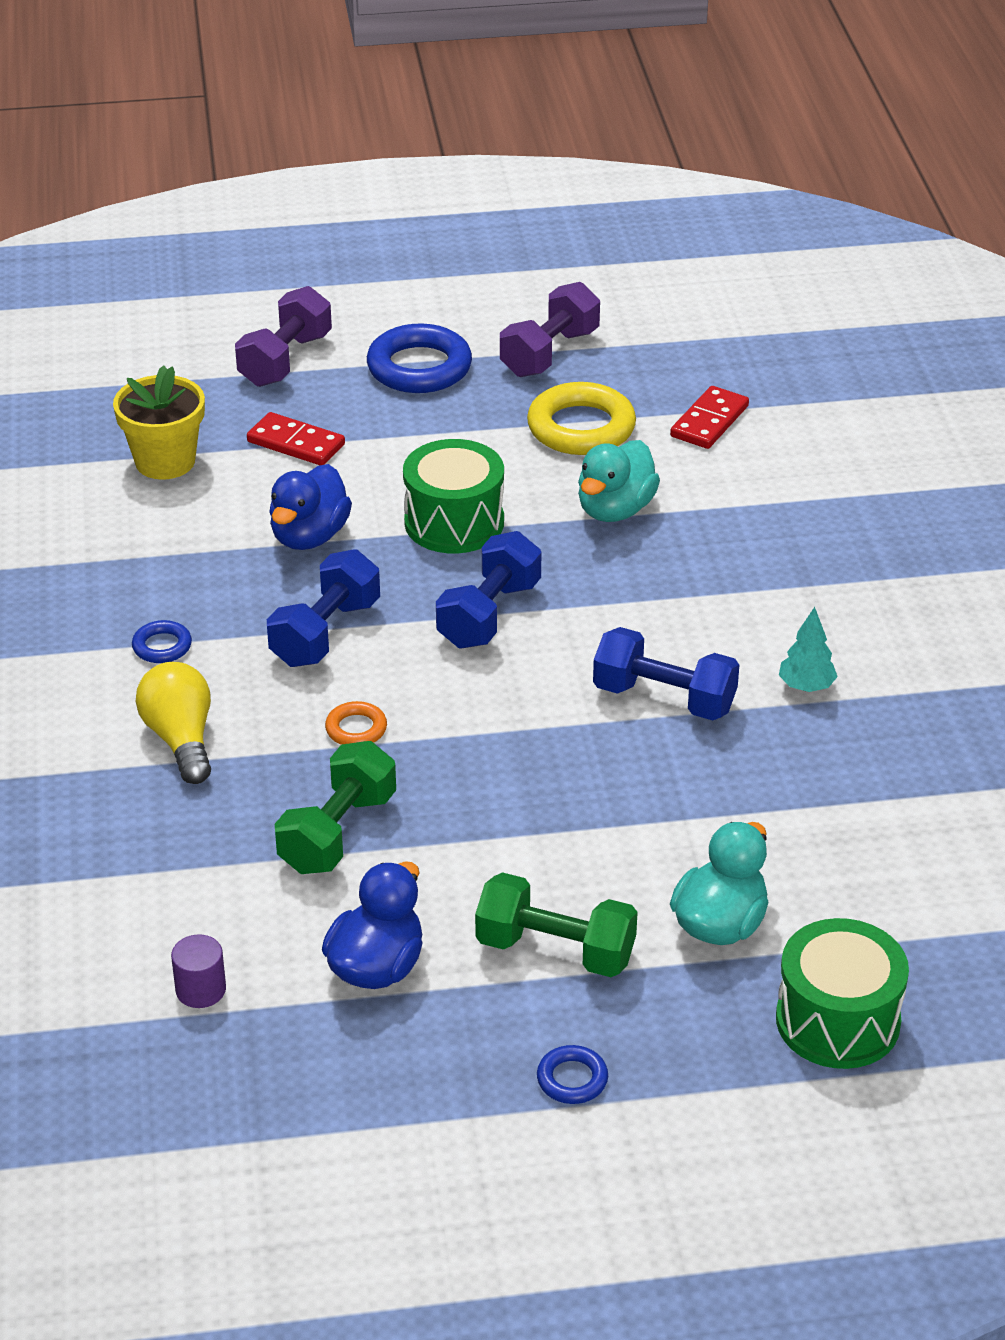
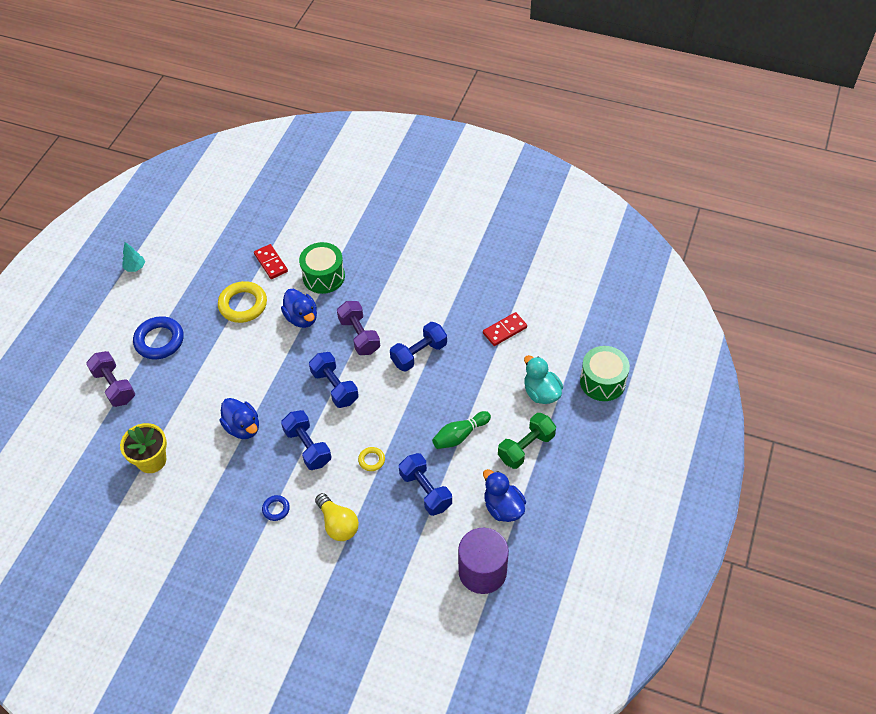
camera: 60 degrees left, 15 degrees up
yellow light bulb [136,662,211,784] -> yellow light bulb turned 135 degrees counterclockwise [315,493,359,541]
purple cylinder [171,934,226,1008] -> purple cylinder [458,528,509,594], size x2.31
red domino [247,412,345,465] -> red domino moved to [483,312,527,346]
green dumbbell [275,741,396,874] -> blue dumbbell [399,453,452,516]
orange ring [325,701,387,745] -> yellow ring [358,447,385,471]
green drum [403,439,504,554] -> green drum moved to [299,242,345,294]
purple dumbbell [500,282,600,377] -> purple dumbbell moved to [337,301,380,355]
blue ring [537,1045,608,1104] -> none
turquoise duck [578,440,660,522] -> blue duck [281,289,317,328]
turquoise tree [779,607,838,692] -> turquoise tree moved to [122,242,145,272]
none -> green bowling pin [432,411,491,449]

